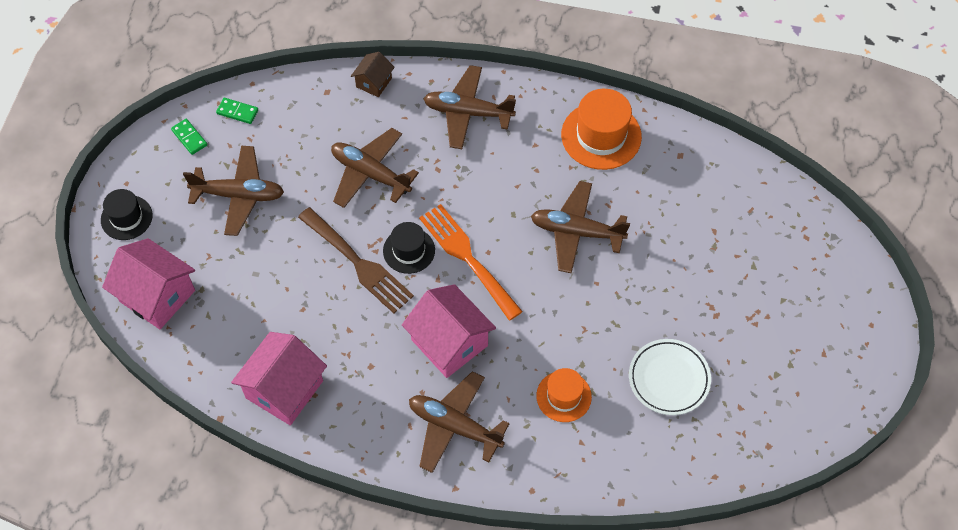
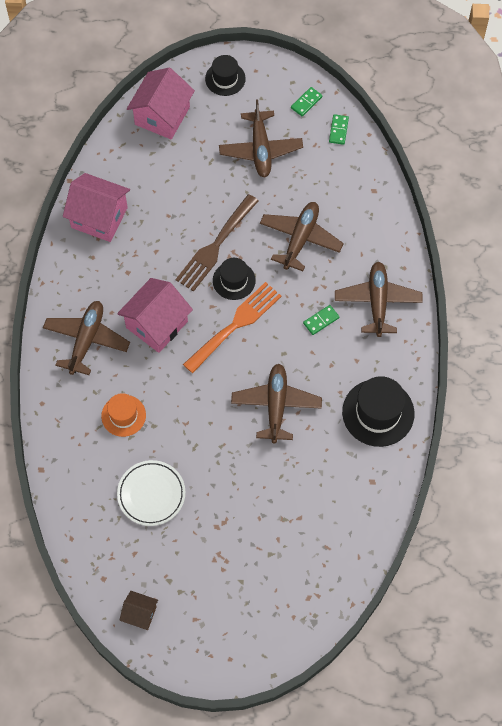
camera: 80 degrees right, 5 degrees up
brown house [351,52,395,97] -> brown house moved to [119,591,158,630]
orange hat [561,89,642,170] -> black hat [342,376,414,447]
none -> green domino [303,305,339,335]

